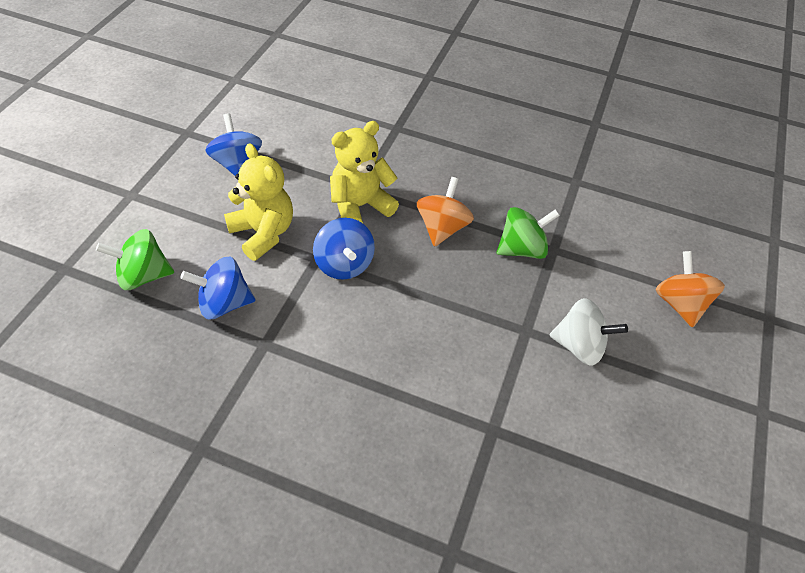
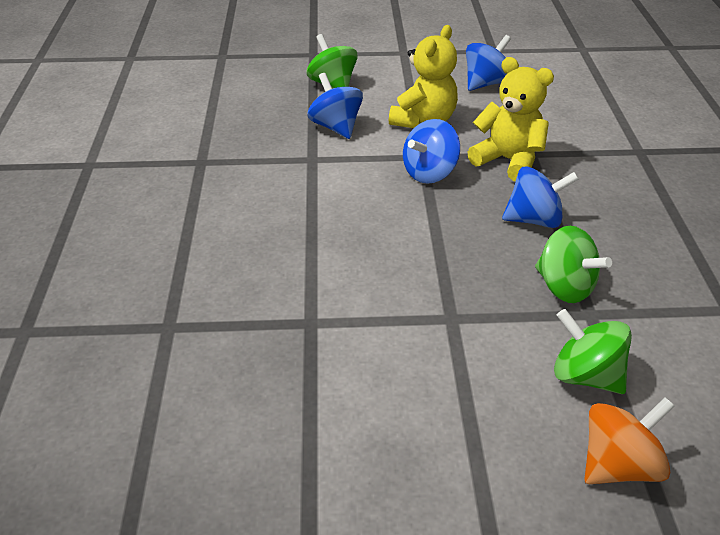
camera: 70 degrees right, 10 degrees down
orange spinning top [417,177,474,247] -> blue spinning top [502,166,579,228]
white spinning top [550,298,628,366] -> none
none -> green spinning top [554,309,632,394]

